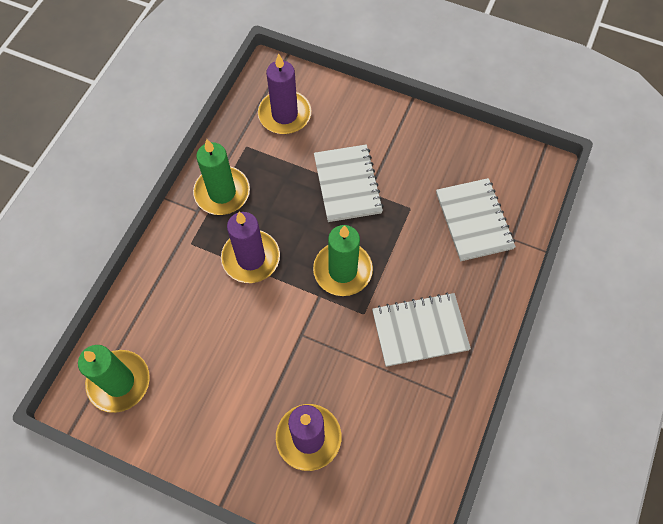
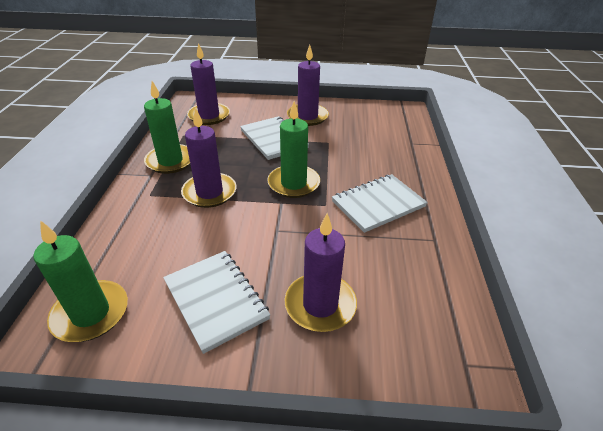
camera: 20 degrees left, 25 degrees down
white notebook [436,178,516,261] -> white notebook moved to [163,251,270,354]
none -> purple candle [287,45,329,126]

